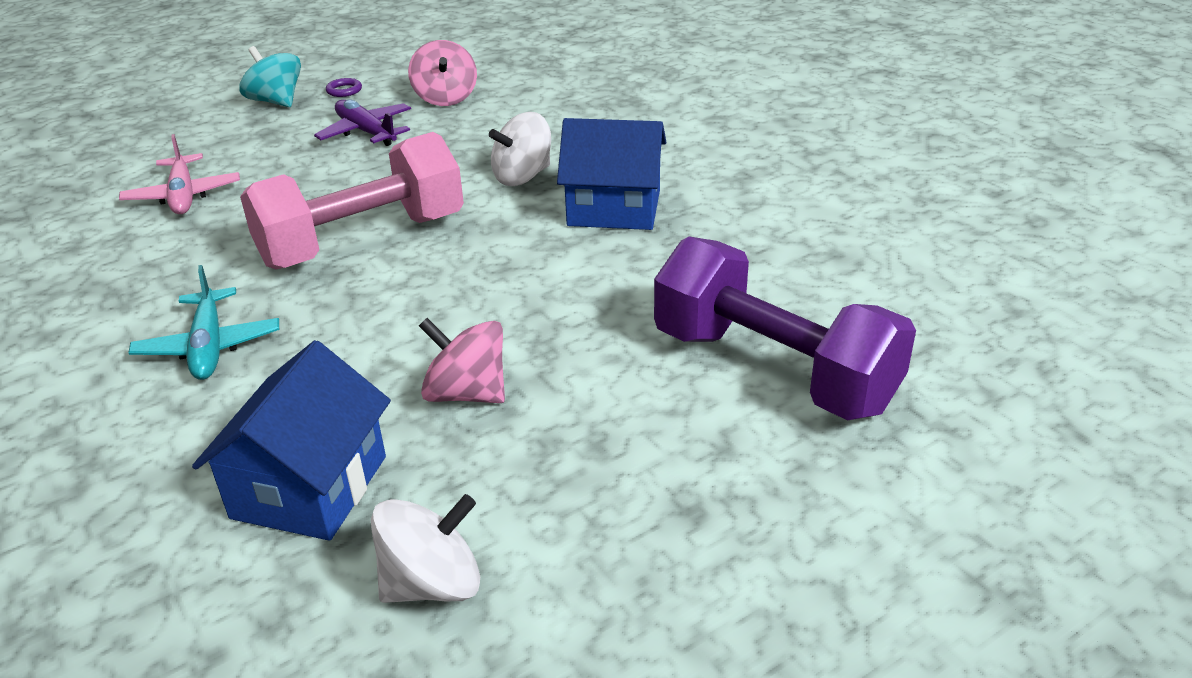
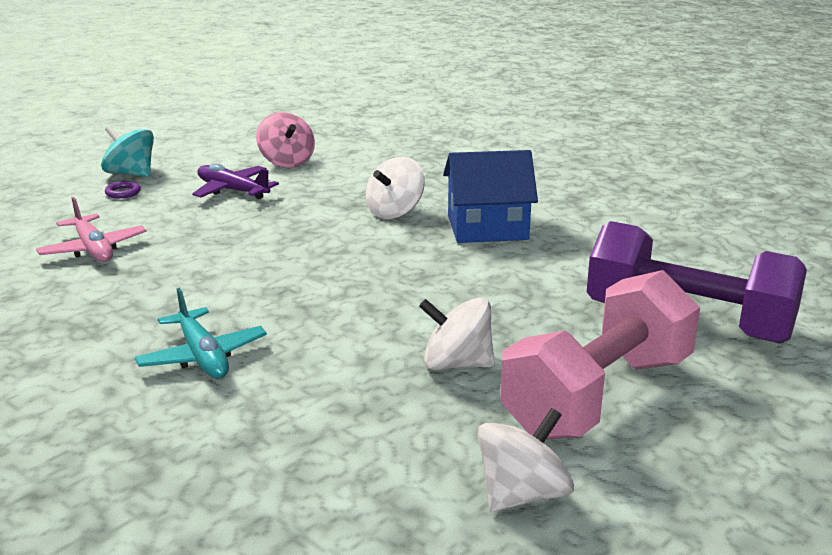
camera: 15 degrees left, 10 degrees down
blue house [192,340,391,541] -> none
pink dumbbell [240,132,464,269] -> pink dumbbell moved to [500,270,700,440]
purple ring [326,78,362,97] -> purple ring moved to [105,181,141,198]
pink spinning top [419,318,505,403] -> white spinning top [419,297,495,370]

